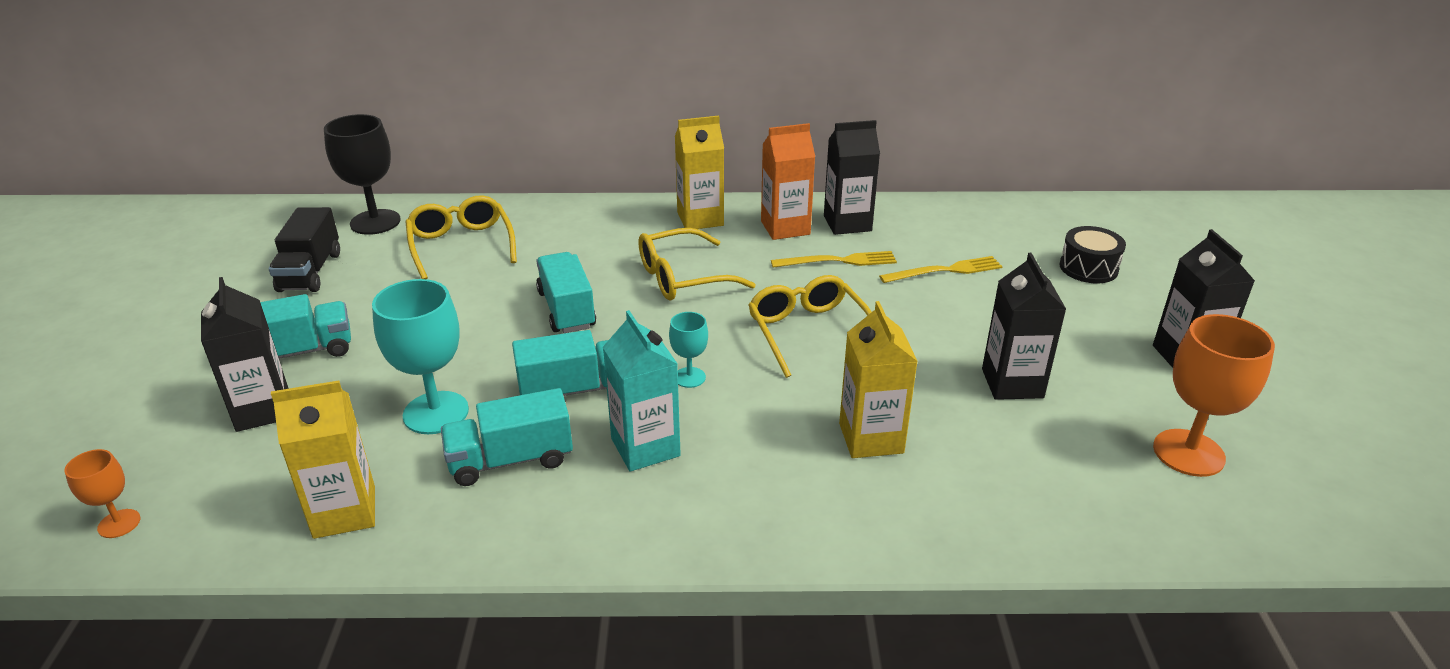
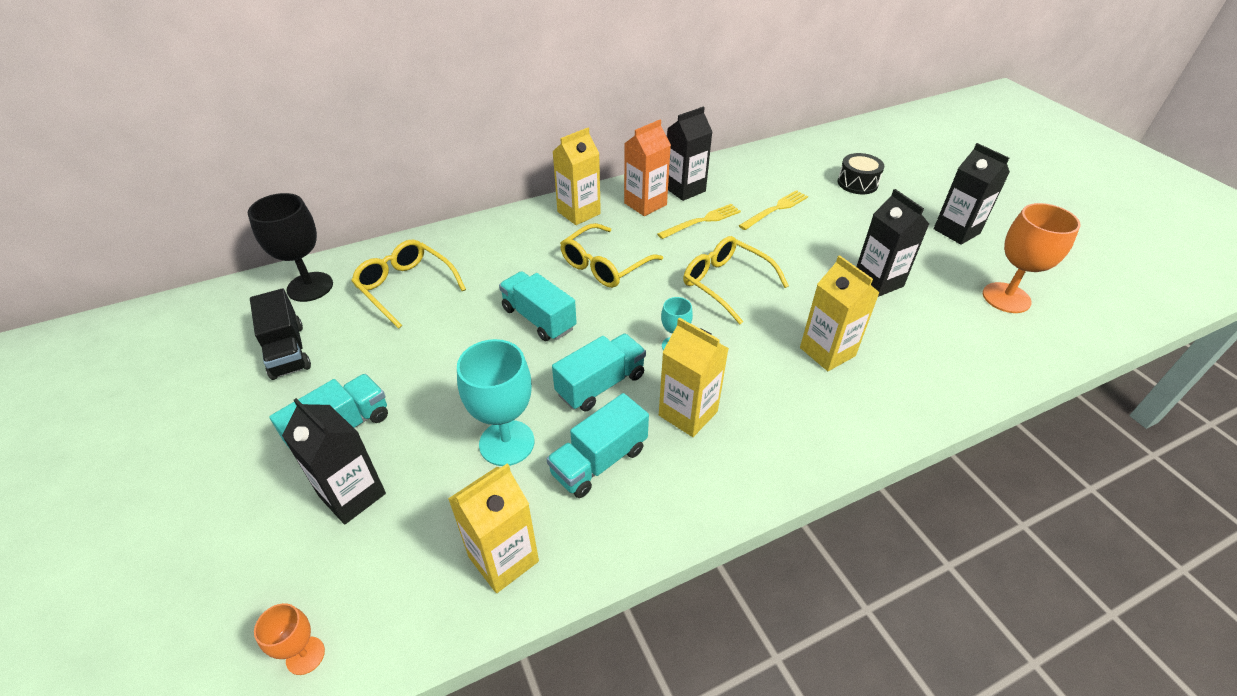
camera: 25 degrees left, 10 degrees up
turquoise carton [603,310,681,472] -> yellow carton [659,318,729,437]

